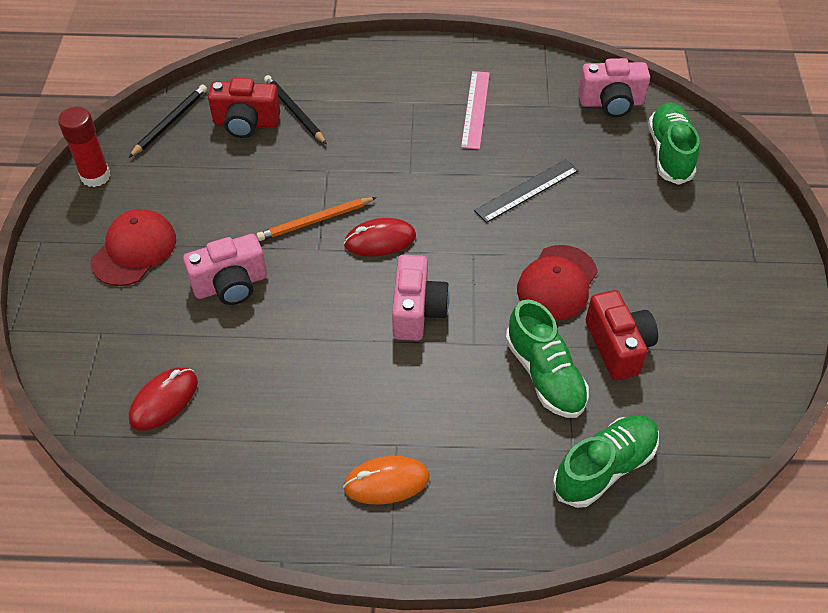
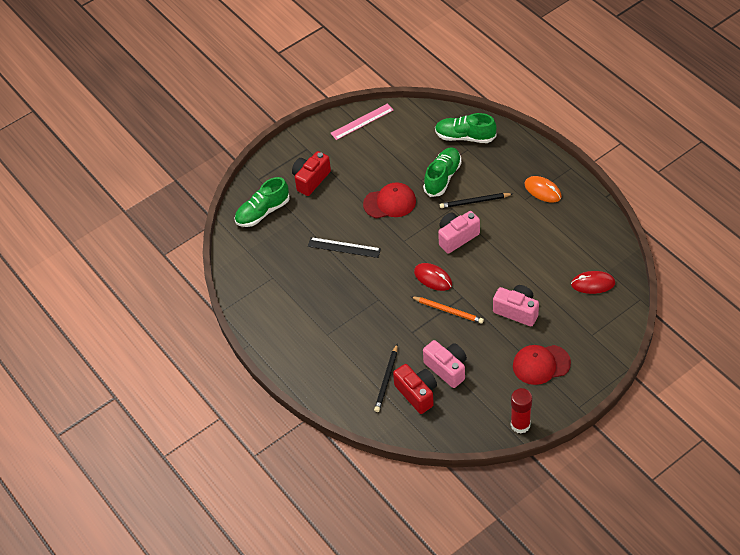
camera: 125 degrees left, 0 degrees up
black pencil [129,84,207,158] -> black pencil moved to [440,193,512,208]
pink ruler [461,71,490,150] -> pink ruler moved to [330,103,393,140]
pink camera [578,58,650,117] -> pink camera moved to [423,340,467,388]
red camera [586,290,658,380] -> red camera moved to [292,151,331,196]

